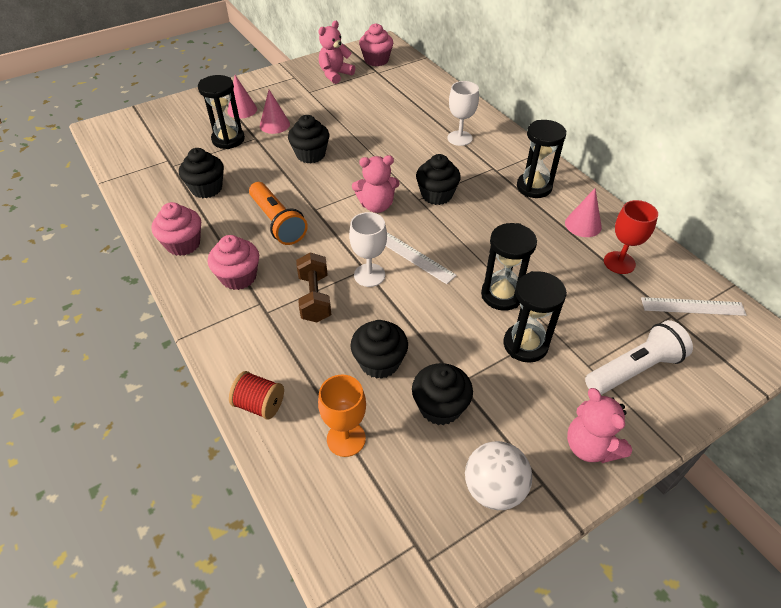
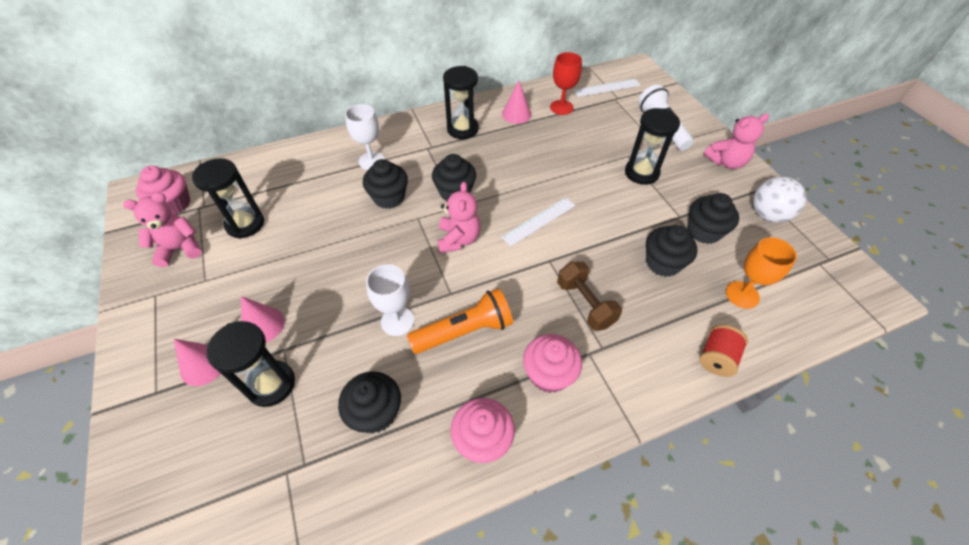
camera: 80 degrees left, 5 degrees up
black cupcake [288,115,329,163] -> black cupcake moved to [363,159,408,209]
brown dumbbell [296,252,331,322] -> brown dumbbell turned 60 degrees clockwise [557,261,622,331]
pink teddy bear [318,21,355,84] -> pink teddy bear turned 105 degrees clockwise [123,192,202,267]
white goblet [349,212,387,287] -> white goblet moved to [366,264,414,336]
black hourglass [481,223,537,311] -> black hourglass moved to [192,158,264,239]
white ruler [641,297,747,316] -> white ruler turned 60 degrees clockwise [574,79,641,97]

